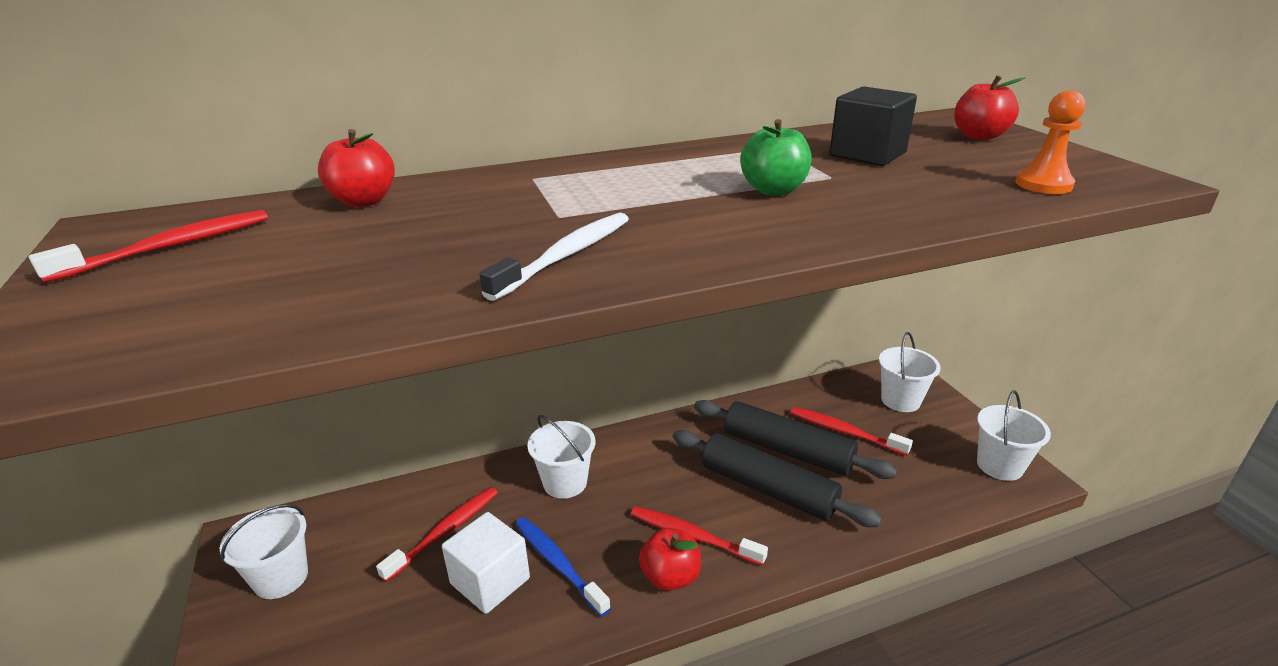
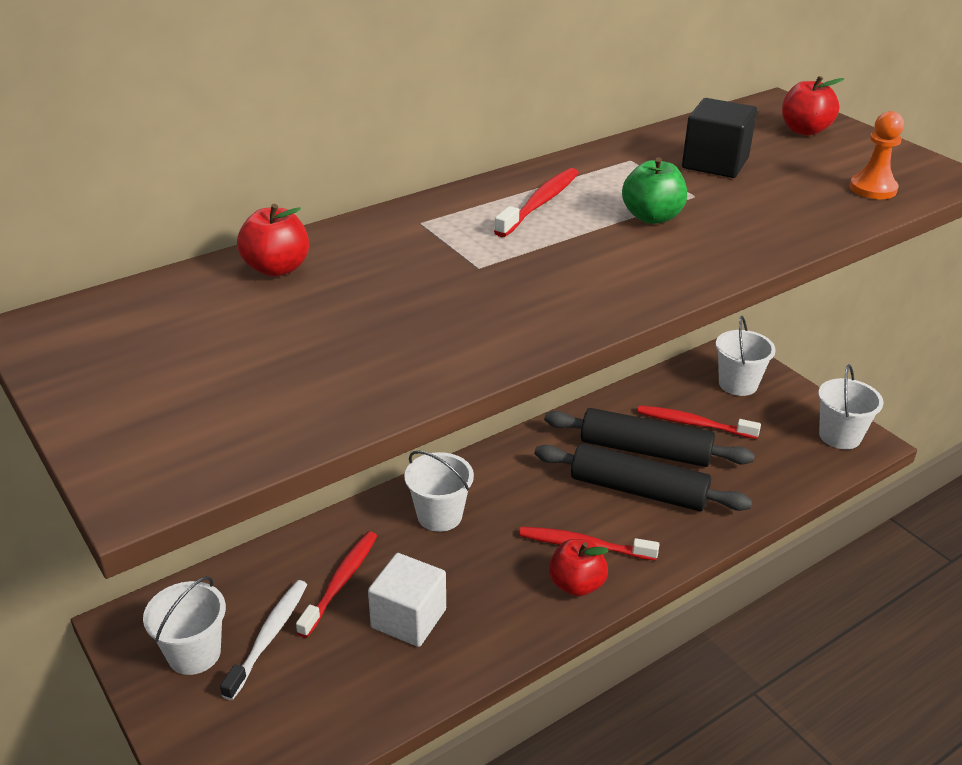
camera: 15 degrees left, 5 degrees up
red toothbrush [29,210,268,283] -> red toothbrush moved to [494,168,579,237]
white toothbrush [480,213,629,301] -> white toothbrush moved to [220,580,307,700]
blue toothbrush [515,517,611,616] -> none

